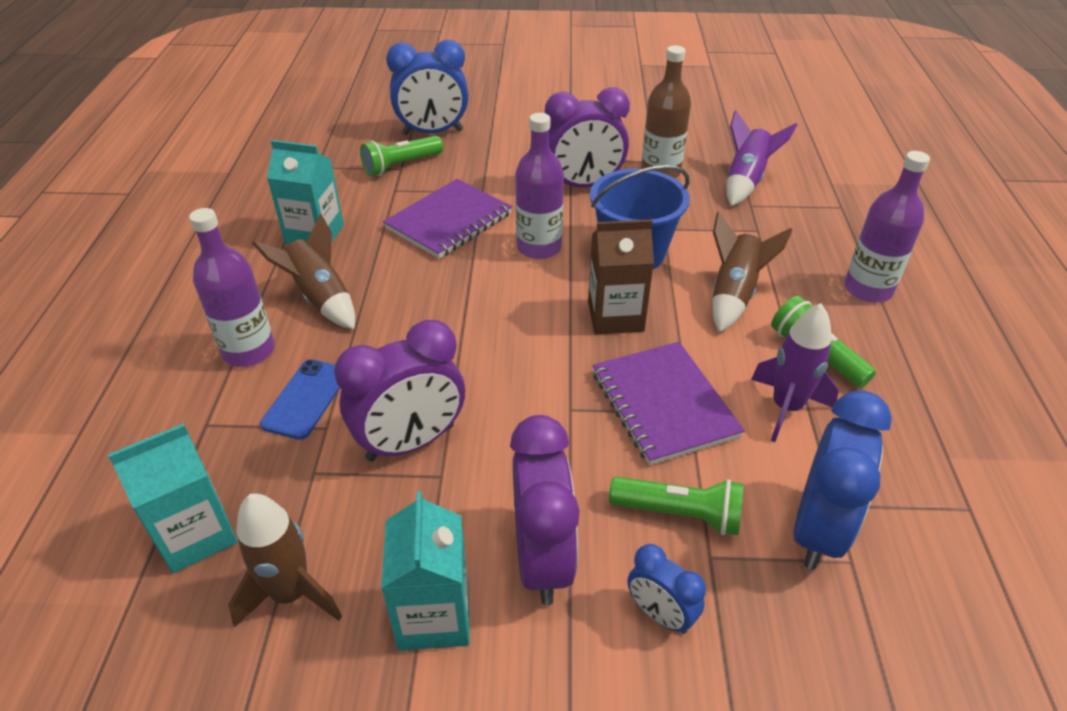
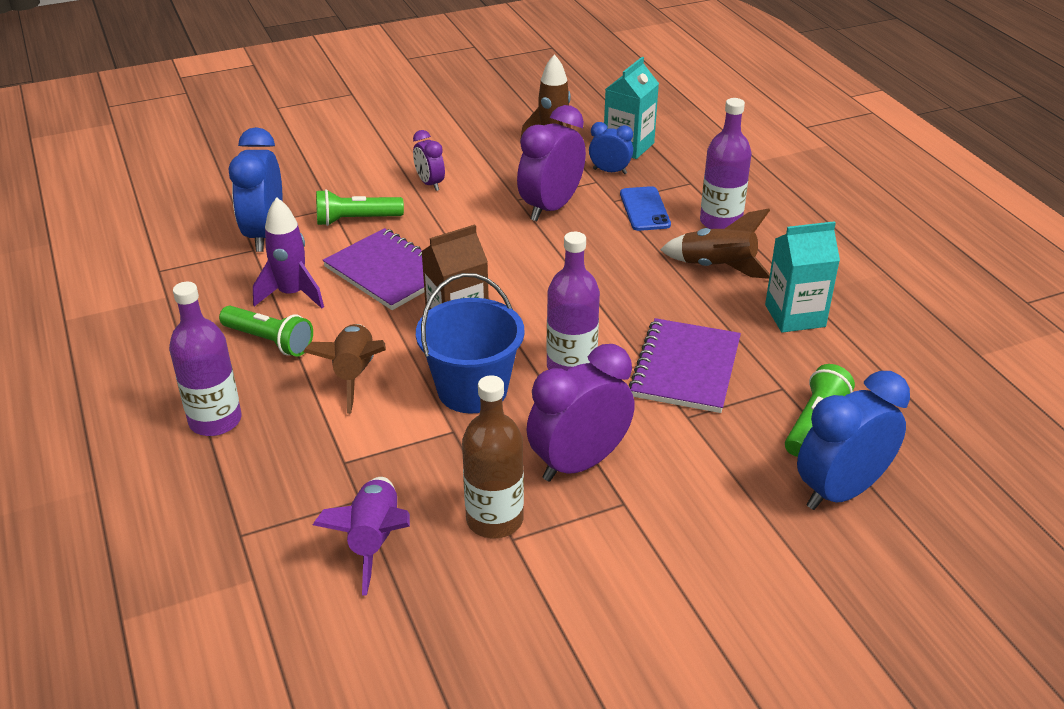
camera: 155 degrees right, 5 degrees down
turquoise carton [381,491,470,651] -> none
purple clock [510,415,580,605] -> purple clock [413,130,445,191], size x0.54
blue clock [628,544,706,634] -> blue clock moved to [589,122,633,174]

